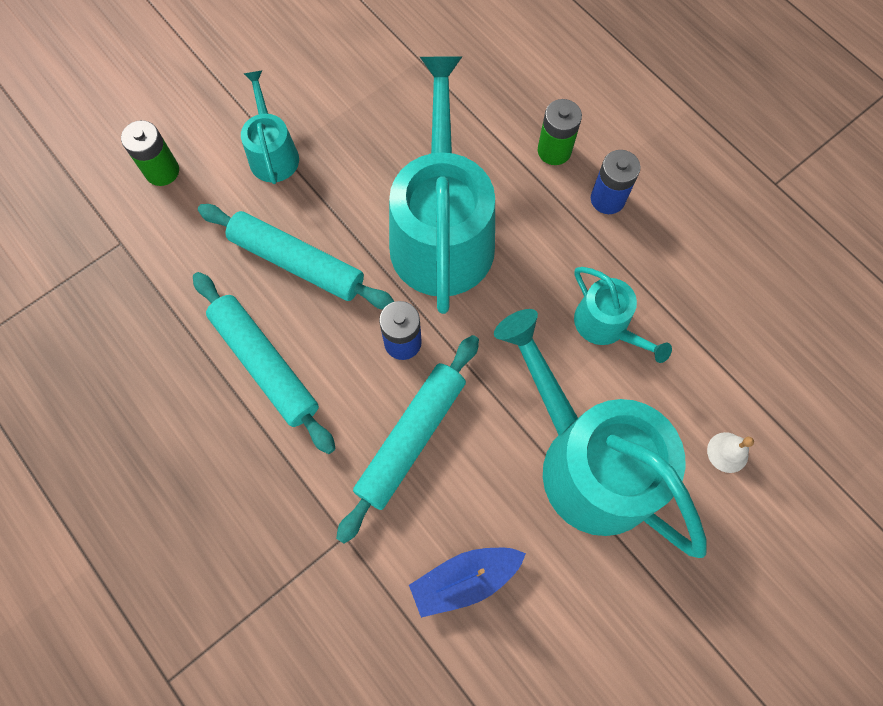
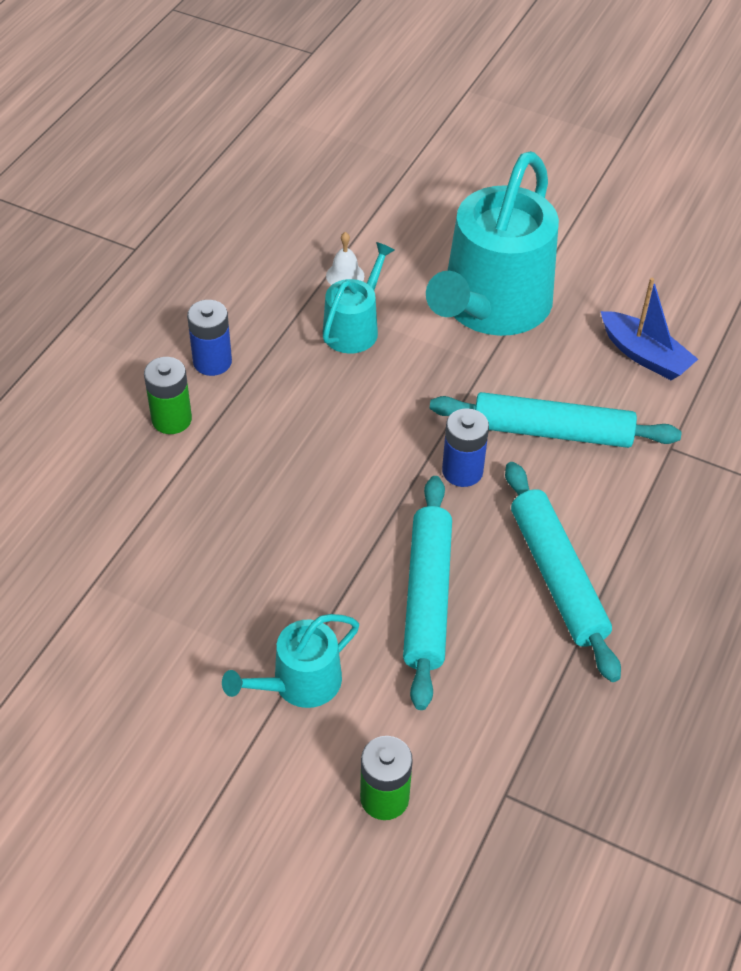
camera: 115 degrees left, 20 degrees down
turquoise rolling pin [193,272,336,454] -> turquoise rolling pin turned 45 degrees counterclockwise [505,462,621,682]
turquoise watering can [389,56,495,314] -> none
white bell [707,432,754,473] -> white bell moved to [326,232,364,285]

